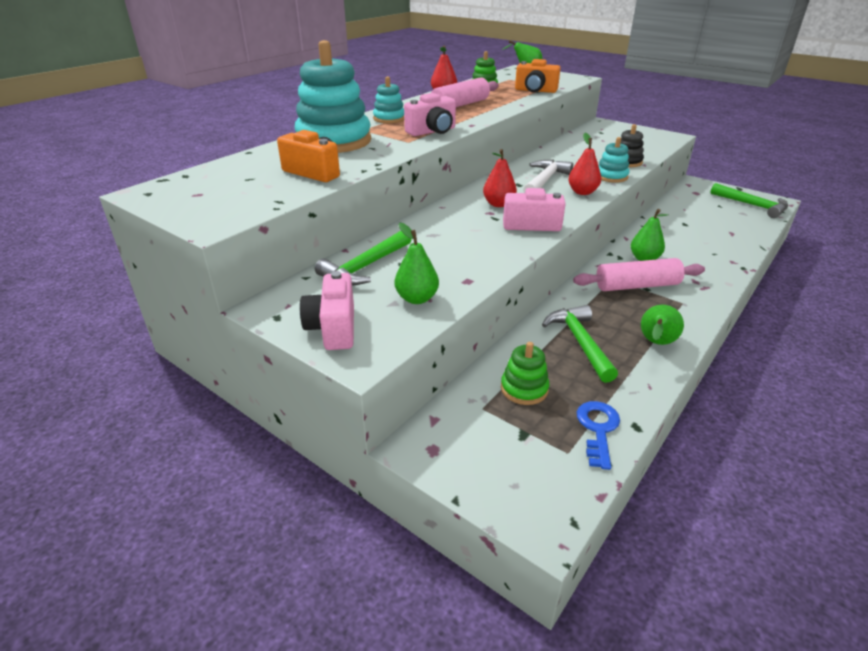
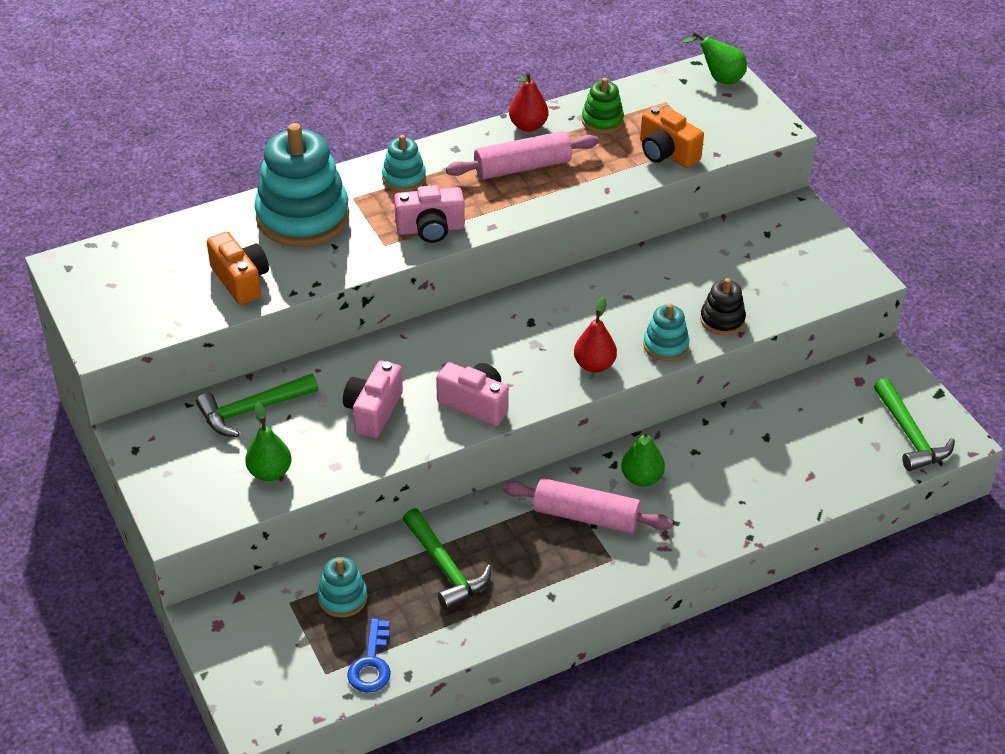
camera: 25 degrees right, 10 degrees up
pink camera [300,271,354,350] -> pink camera moved to [343,360,403,438]
red pear [483,149,517,207] -> none
green stacking toy [501,342,549,405] -> turquoise stacking toy [318,557,368,618]
white hammer [523,160,573,193] -> none
green hammer [542,305,618,383] -> green hammer turned 135 degrees clockwise [403,508,492,610]
blue key [576,401,620,470] -> blue key turned 150 degrees clockwise [347,619,391,693]
green pear [641,305,684,345] -> none

